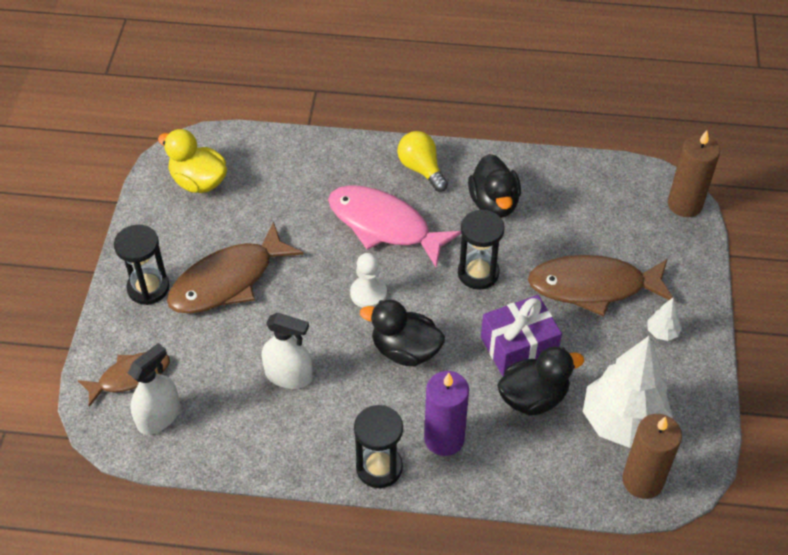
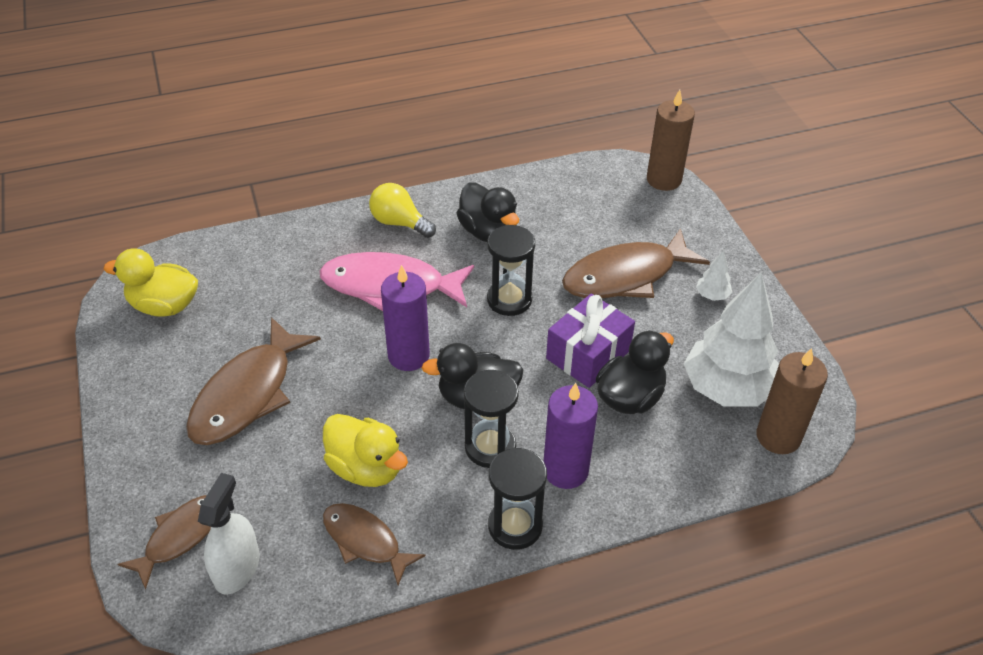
camera: 25 degrees left, 5 degrees down
black hourglass [114,225,170,305] -> black hourglass moved to [464,370,519,468]
white spray bottle [262,312,313,389] -> yellow duck [323,414,408,487]
white pawn [350,253,387,308] -> purple candle [381,265,430,371]
none -> brown fish [323,503,426,586]

